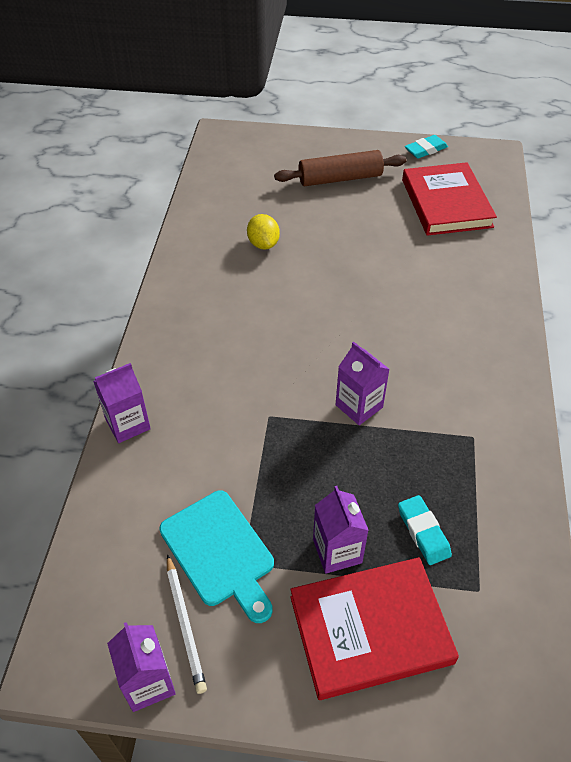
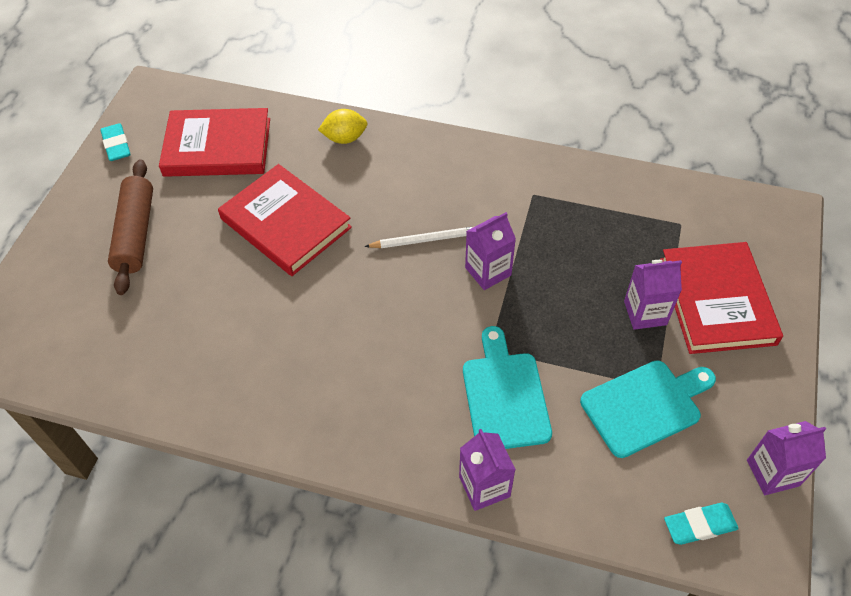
camera: 80 degrees left, 5 degrees up
white pencil [167,554,207,694] -> white pencil moved to [364,226,475,248]
yellow lemon [247,214,280,250] -> yellow lemon moved to [318,109,367,144]
turquoise eraser [398,495,452,565] -> turquoise eraser moved to [664,503,739,545]
none -> red book [218,164,352,276]
none -> turquoise cutting board [463,326,552,449]

